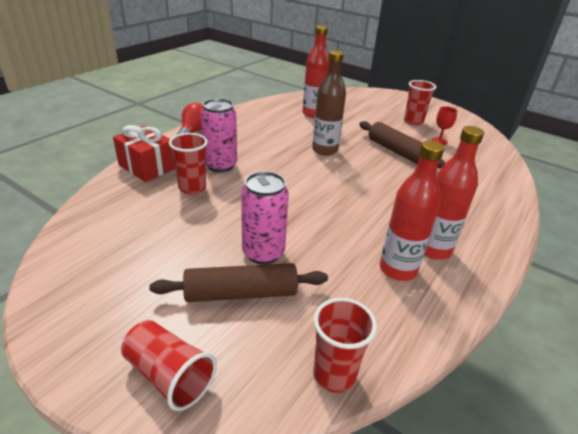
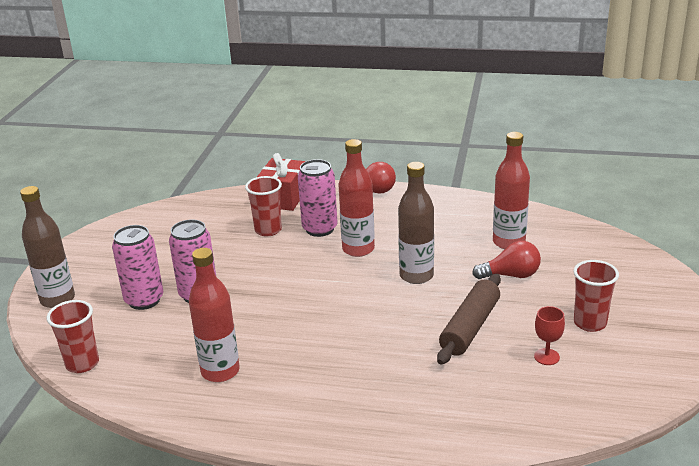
camera: 70 degrees right, 5 degrees down
red cup [121,320,217,411] -> brown bottle [20,186,75,308]
brown rolling pin [150,263,328,302] -> pink can [112,225,163,310]
red bottle [424,126,484,260] -> red bottle moved to [338,139,375,257]
none -> red light bulb [472,241,541,279]

